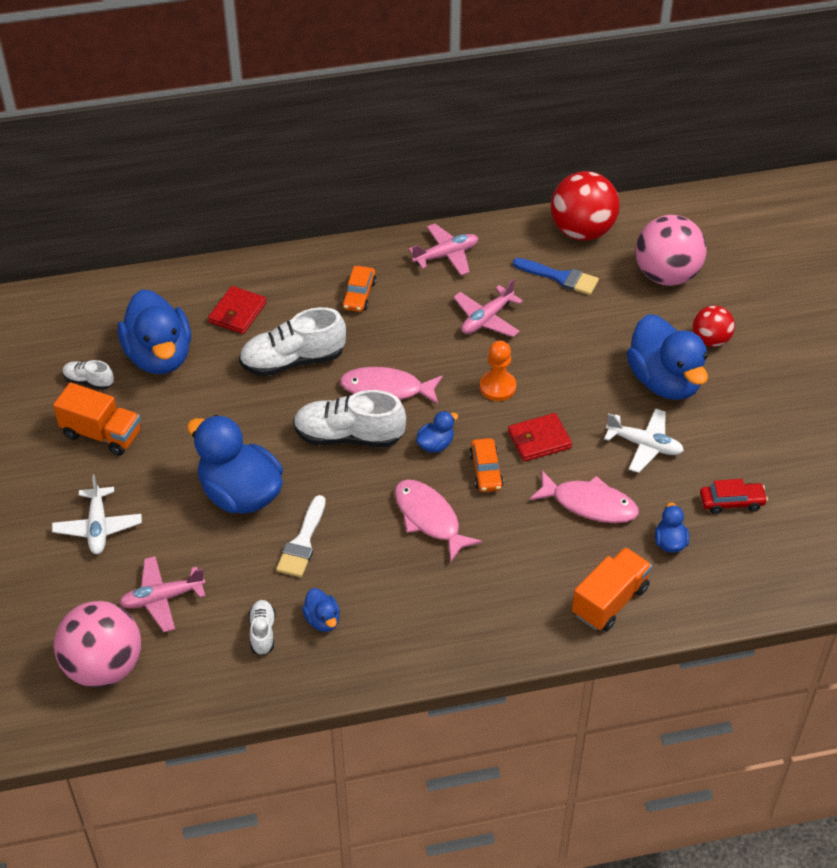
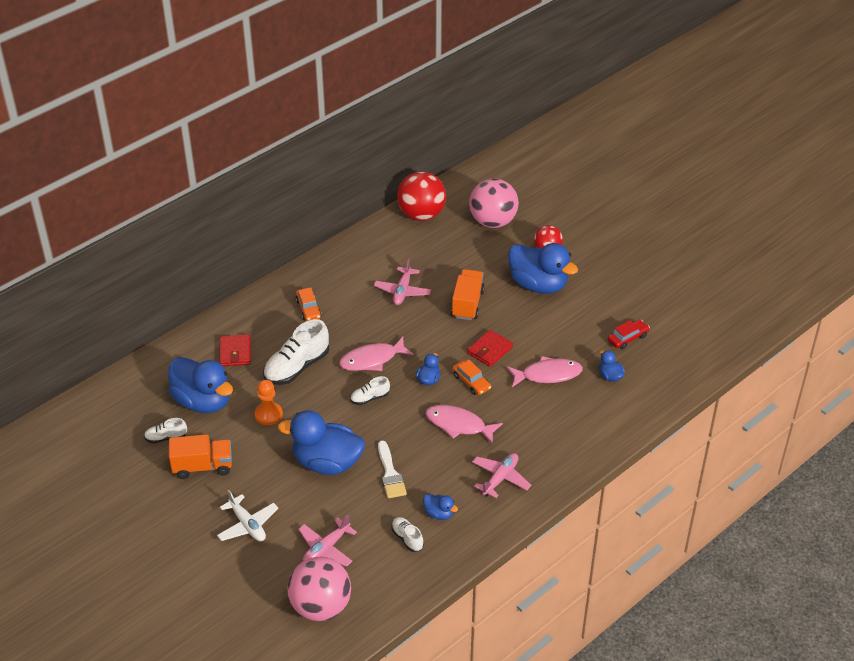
camera: 30 degrees left, 5 degrees down
white shoe [293,390,406,447] -> white shoe [350,376,390,405], size x0.51
pink plane [409,224,478,275] -> pink plane moved to [472,453,531,498]
orange pawn [480,341,516,401] -> orange pawn moved to [255,380,283,425]
blue brush [513,258,599,295] -> none
orange truck [572,547,652,631] -> orange truck moved to [451,269,485,320]
white plane [604,408,684,473] -> none

